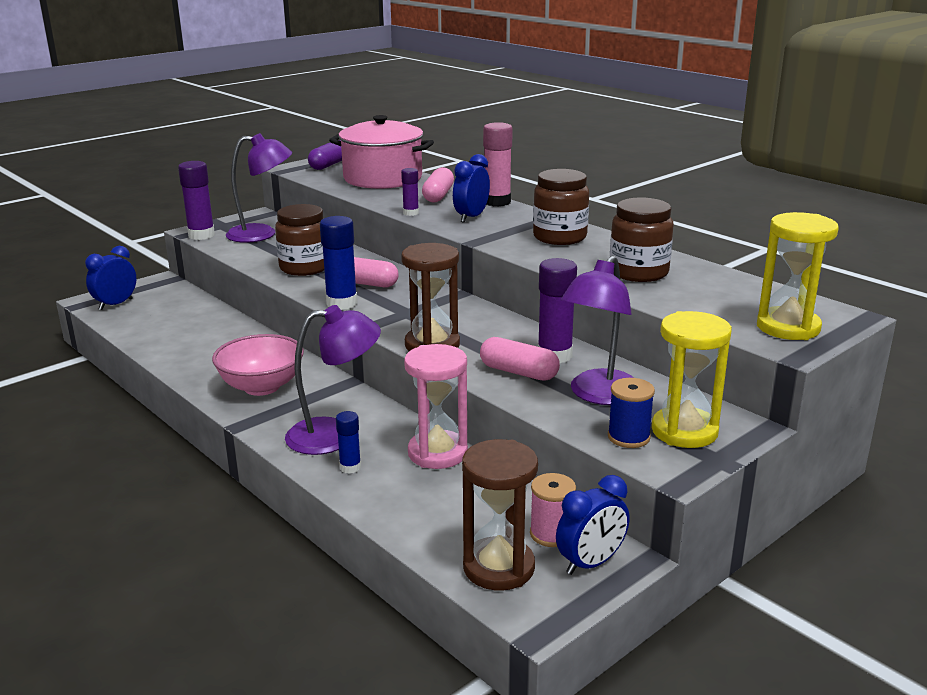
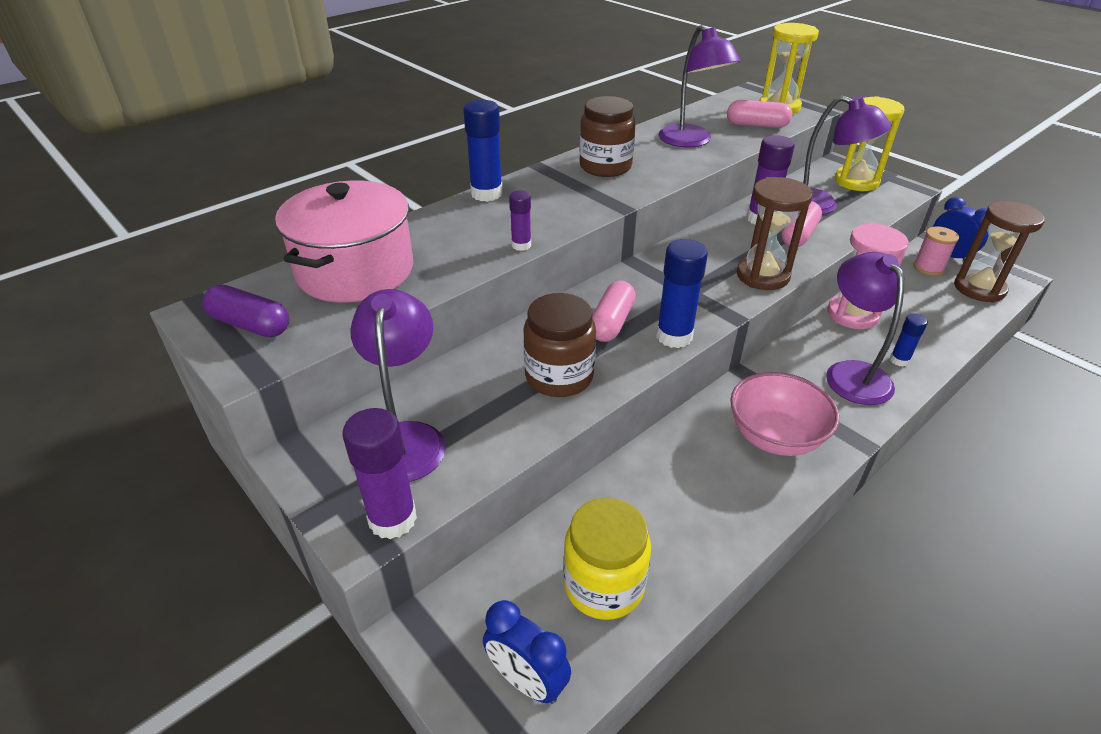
camera: 90 degrees left, 15 degrees up
pink capsule [422,167,454,203] -> pink capsule moved to [727,100,792,128]
blue clock [453,154,490,223] -> none
pink glue stick [483,122,513,206] -> blue glue stick [463,100,503,202]
blue spool [608,378,655,448] -> none
brown jar [610,198,674,282] -> purple lamp [659,25,741,147]
none -> yellow jar [563,498,651,620]

